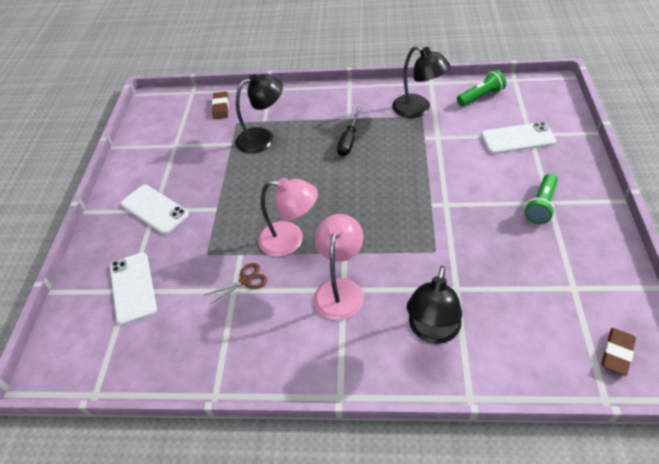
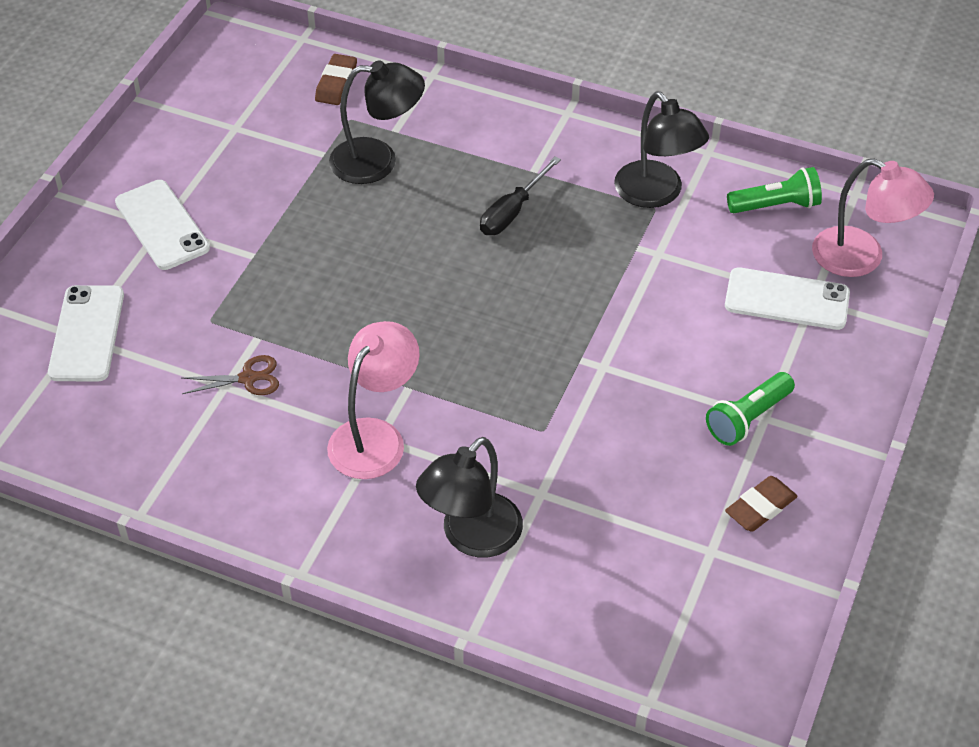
camera: 15 degrees right, 0 degrees up
pink lamp [258,178,318,257] -> pink lamp moved to [812,159,934,277]
brown eraser [601,328,636,376] -> brown eraser moved to [725,476,798,532]

